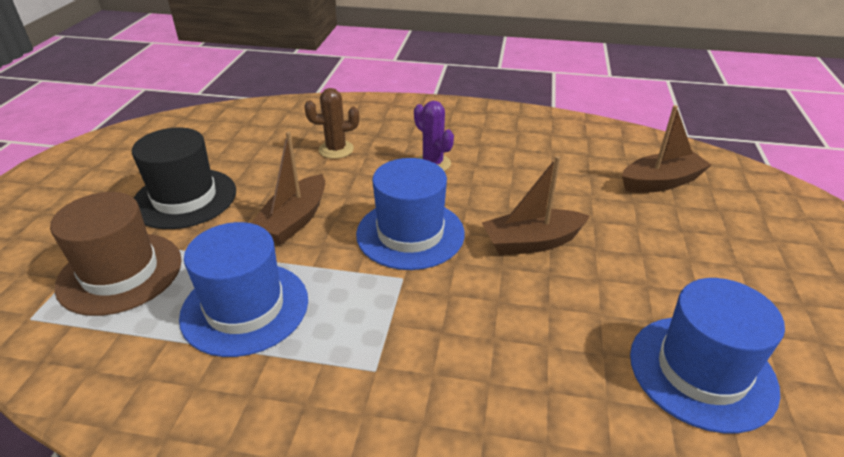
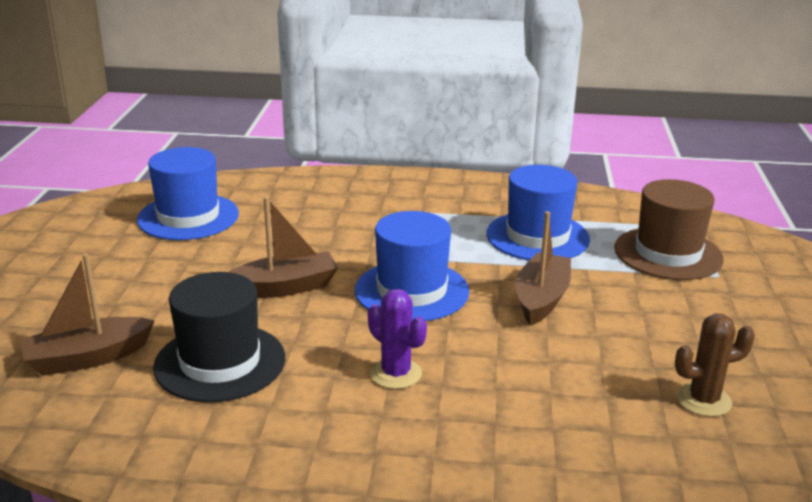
camera: 175 degrees right, 10 degrees down
black hat [132,128,236,229] -> black hat moved to [153,272,285,403]
brown cactus [304,88,359,159] -> brown cactus moved to [675,313,755,417]

